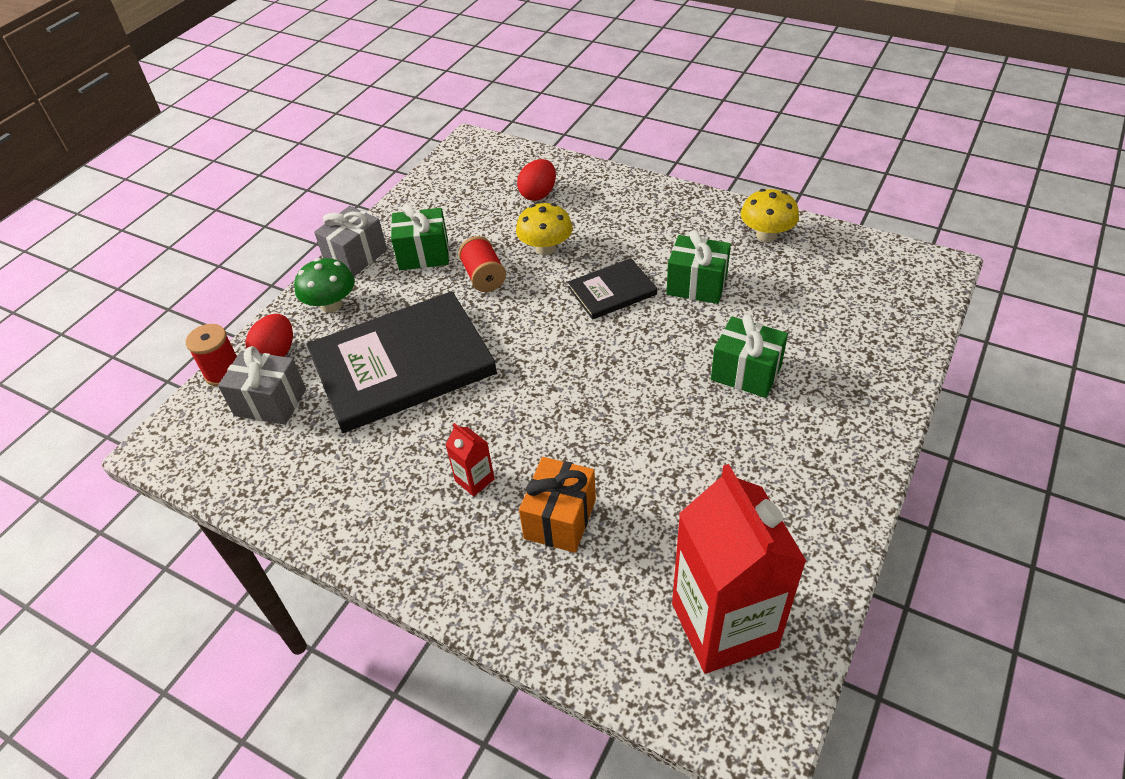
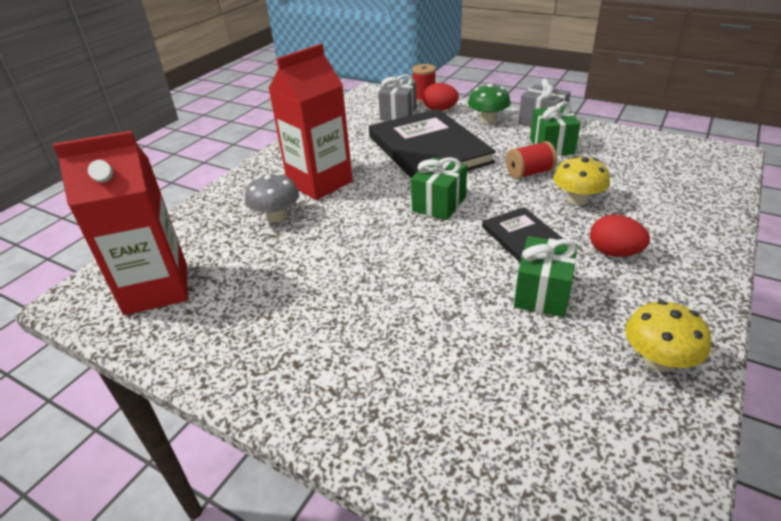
camera: 90 degrees right, 10 degrees down
red carton [445,423,495,497] -> red carton [268,44,353,200], size x2.42
red egg [517,159,556,201] -> red egg moved to [590,215,650,257]
orange gift [519,457,596,553] -> grey mushroom [245,173,299,223]
green gift [711,314,788,398] -> green gift moved to [411,157,467,220]

